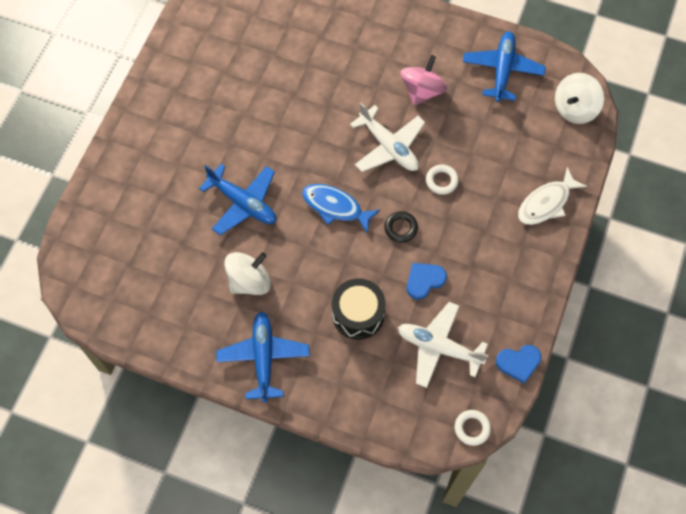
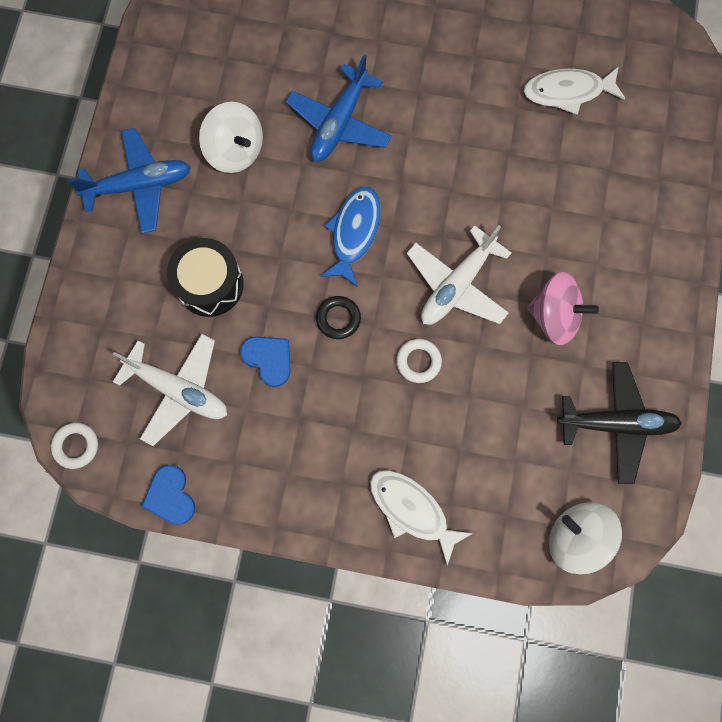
camera: 80 degrees right, 10 degrees up
white plane [397,302,488,388] -> white plane turned 105 degrees clockwise [113,334,227,446]
blue plane [463,31,546,102] -> black plane [557,362,682,484]
none -> white fish [523,66,625,115]

